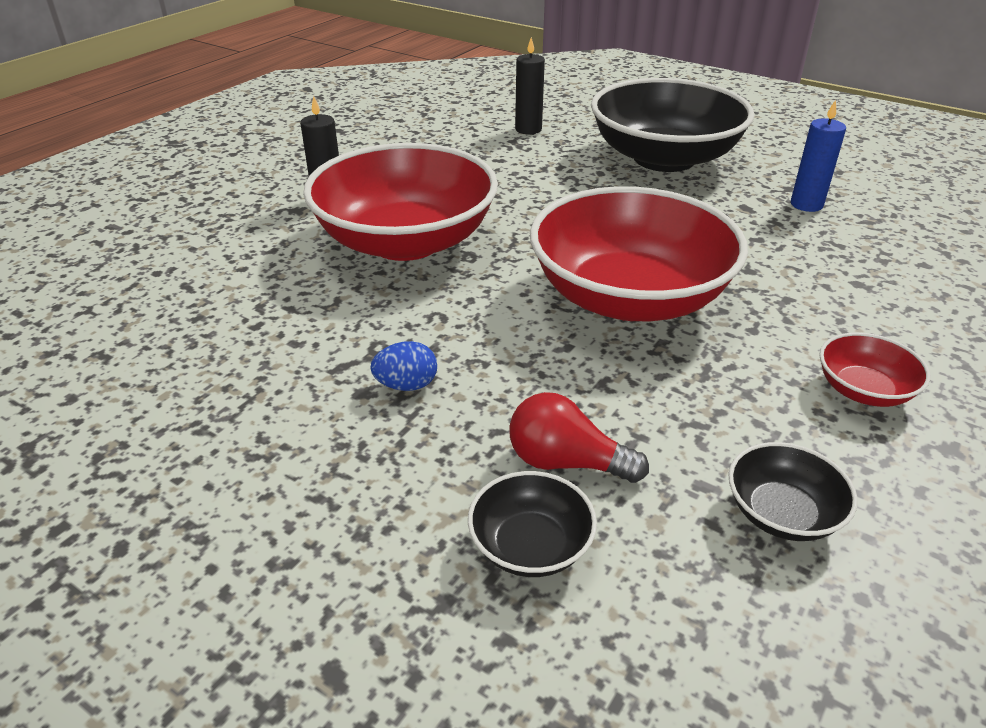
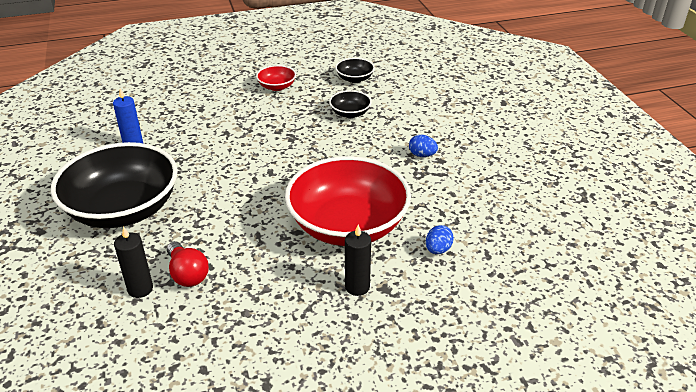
camera: 140 degrees left, 0 degrees up
black bowl [468,471,597,577] -> black bowl moved to [329,90,372,118]
red light bulb [509,392,649,483] -> red light bulb moved to [167,241,209,287]
red bowl [530,186,748,321] -> none
none -> blue egg [426,225,454,254]

